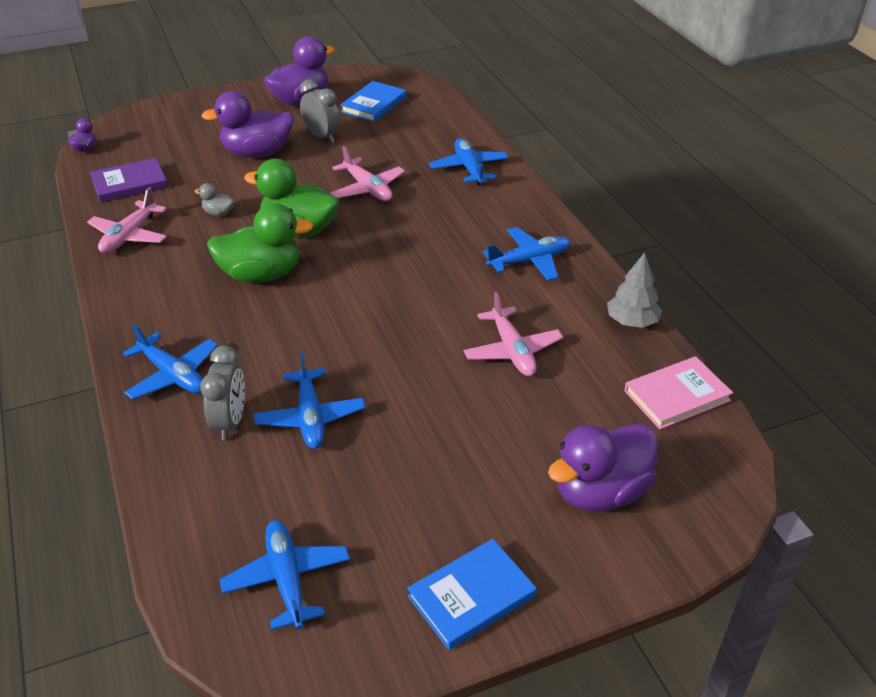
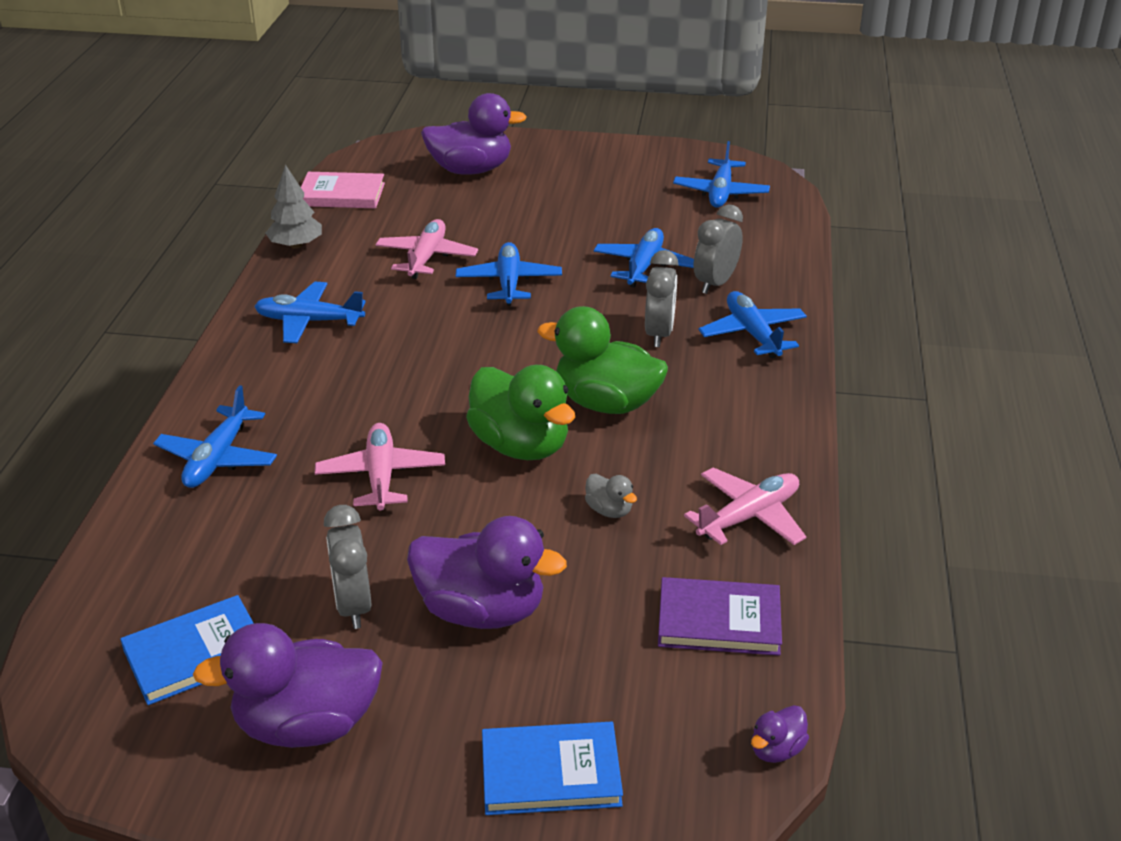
camera: 150 degrees left, 5 degrees down
blue book [407,539,537,650] -> blue book moved to [482,722,623,815]
none -> blue plane [456,242,562,306]
none -> grey clock [645,250,679,347]

